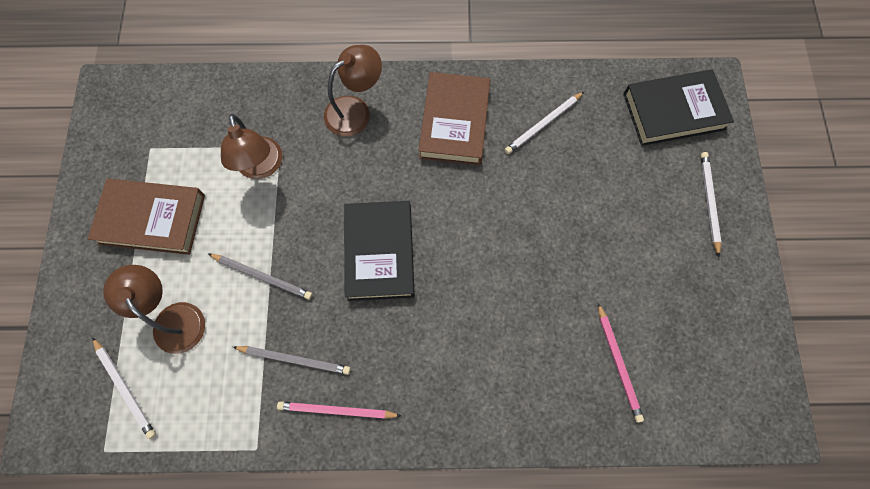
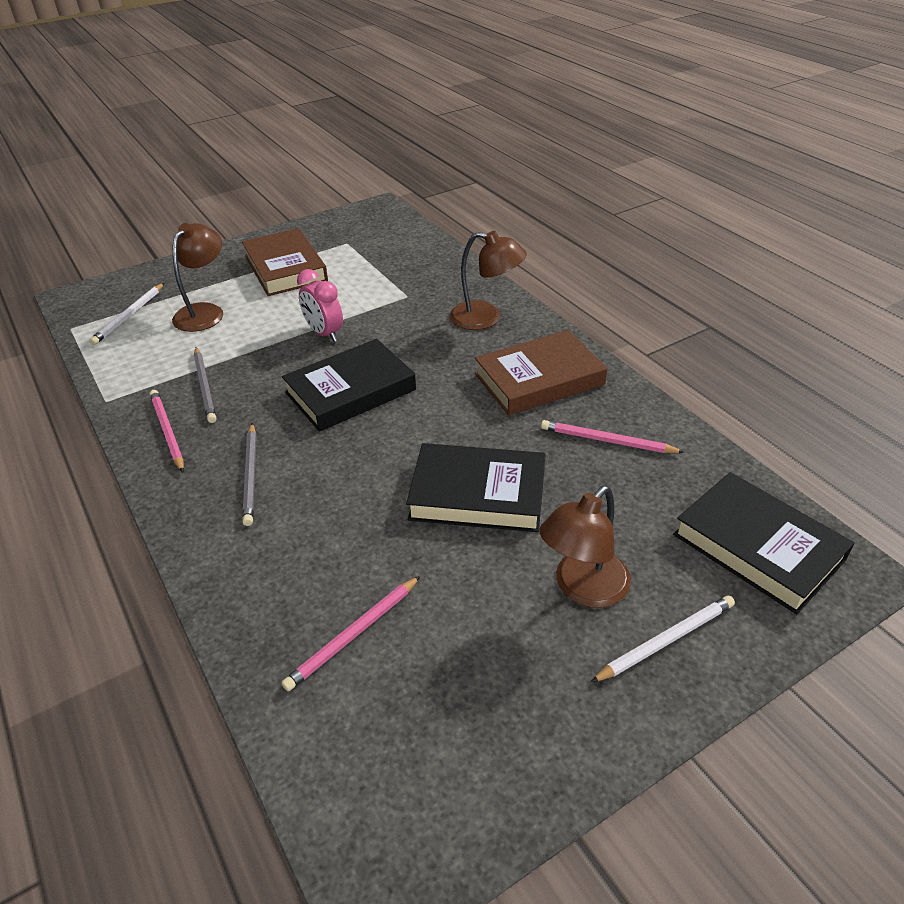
camera: 60 degrees right, 30 degrees down
grey pencil [209,254,312,300] -> grey pencil moved to [242,423,256,526]
brown lamp [221,114,282,179] -> brown lamp moved to [539,486,631,608]
white pencil [505,92,584,154] -> pink pencil [541,420,684,453]
none -> pink clock [297,269,343,342]
none -> black book [406,443,545,532]

